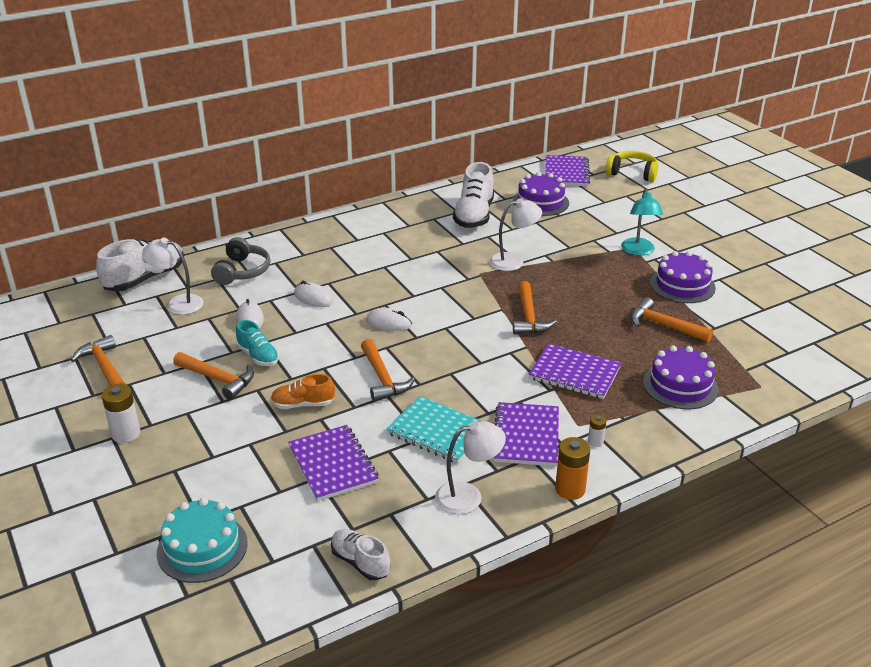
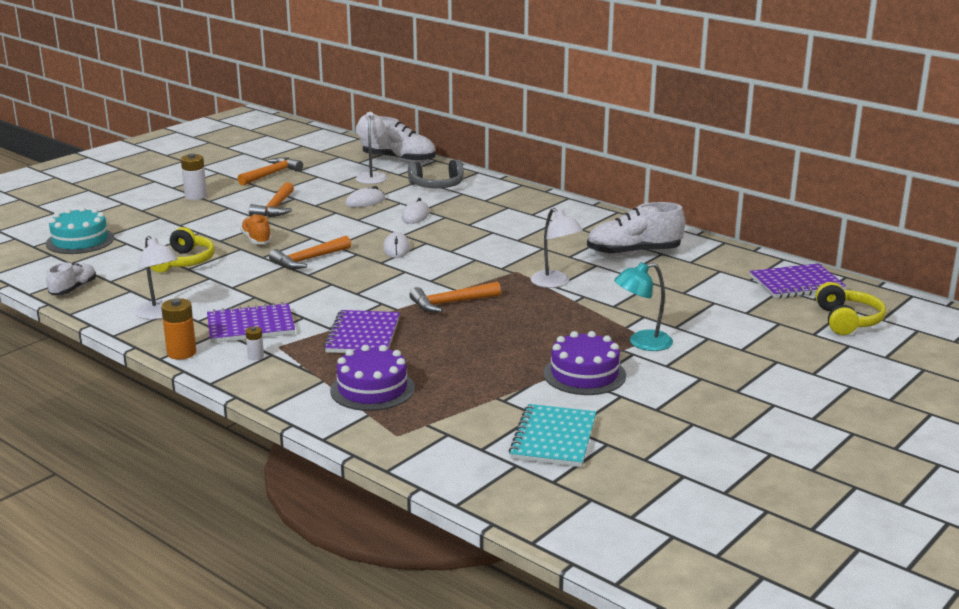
camera: 70 degrees right, 10 degrees down
turquoise shoe [236,320,279,366] -> none
purple notebook [288,425,379,501] -> yellow headphones [150,227,215,273]
turquoise notebook [386,396,481,464] -> turquoise notebook moved to [509,404,596,467]
purple cake [513,172,569,216] -> none
orange hammer [631,297,713,342] -> none

